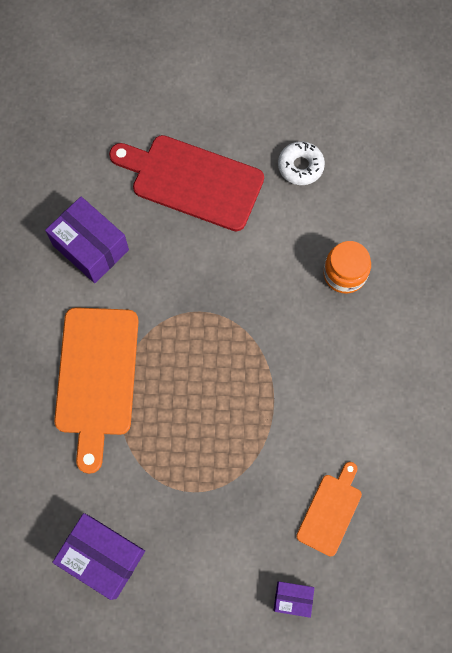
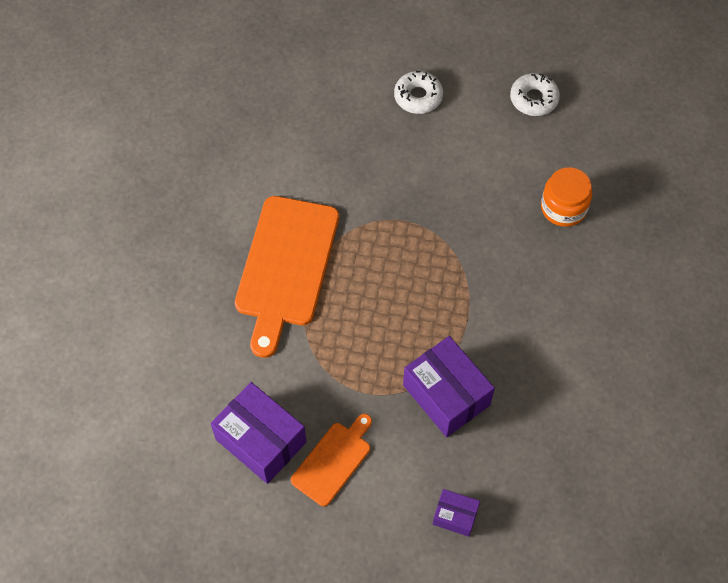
camera: 10 degrees right, 10 degrees down
purple box [45,197,129,283] -> purple box moved to [403,336,495,437]
red cutting board [109,135,264,231] -> white donut [394,71,443,114]
orange cutting board [296,462,362,556] -> orange cutting board moved to [291,414,372,506]

